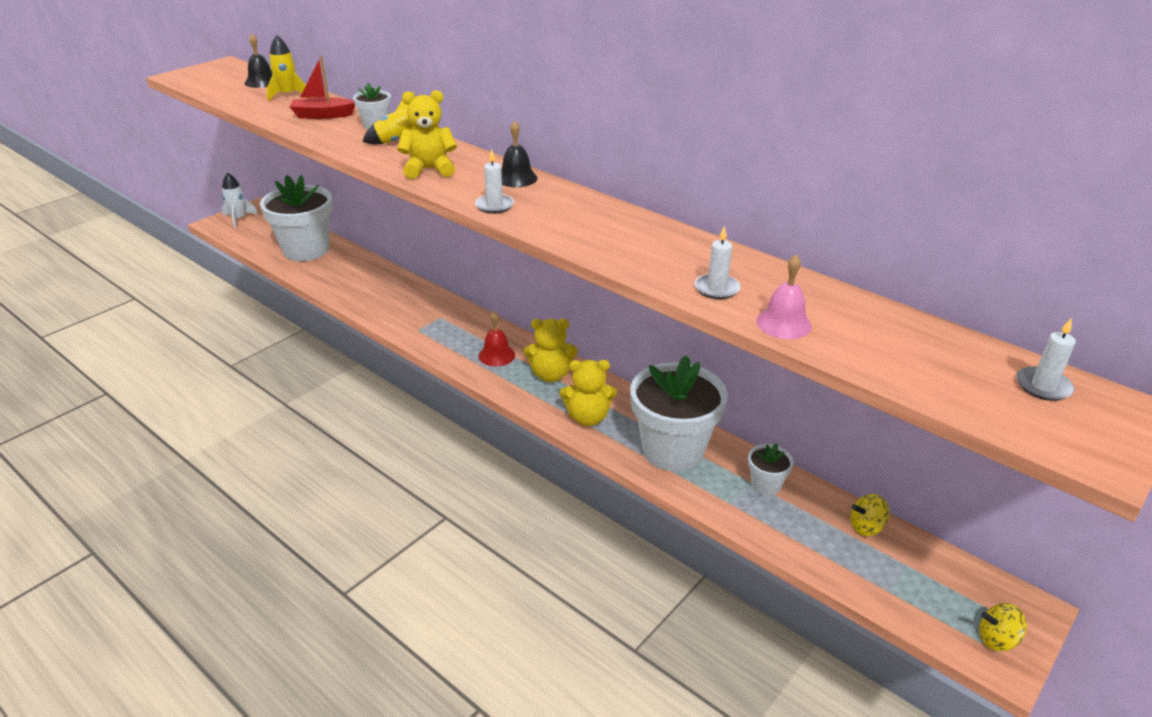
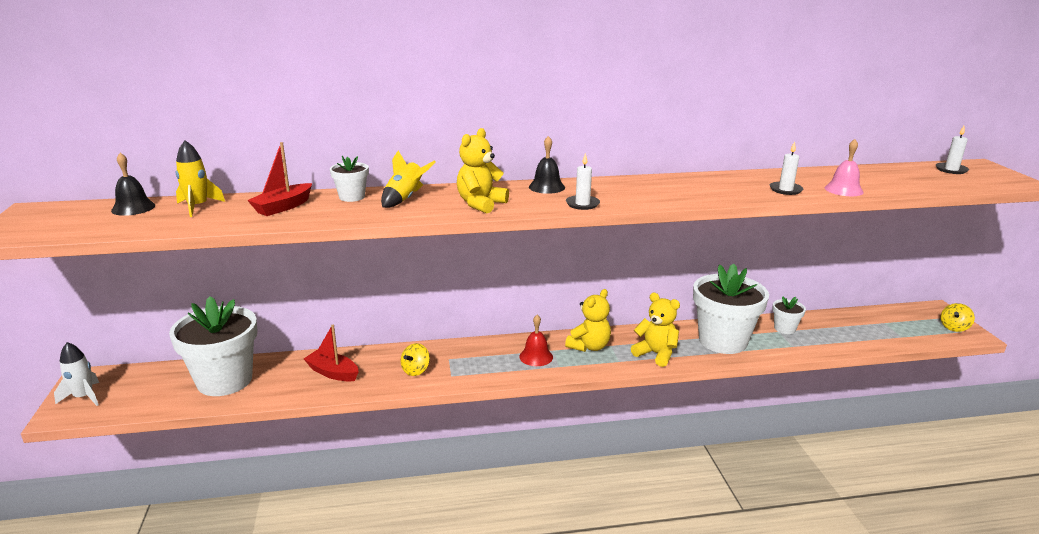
camera: 50 degrees left, 10 degrees down
yellow teddy bear [559,360,617,426] -> yellow teddy bear turned 90 degrees counterclockwise [631,293,680,367]
yellow spinning top [851,494,889,536] -> yellow spinning top moved to [401,343,430,376]
none -> red boat [304,325,359,381]

